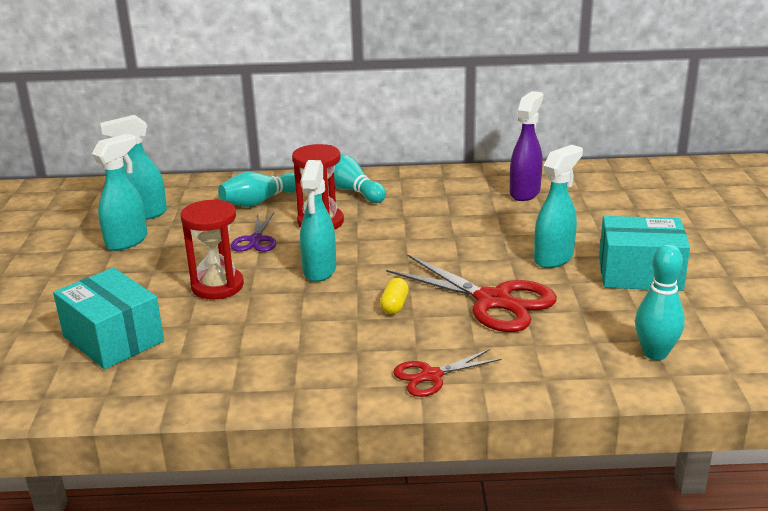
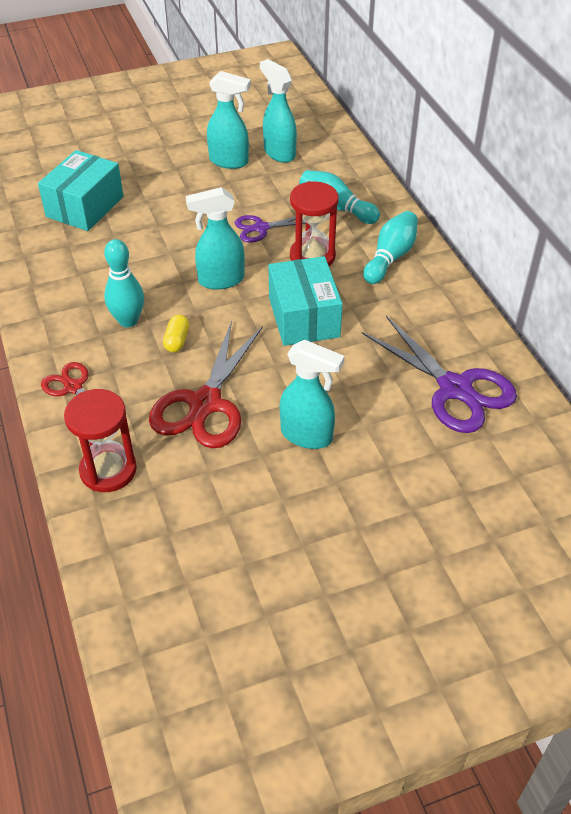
camera: 70 degrees right, 20 degrees up
red hourglass [181,199,244,299] -> red hourglass moved to [64,389,137,492]
yellow capsule [380,278,409,314] -> yellow capsule turned 75 degrees counterclockwise [163,315,189,352]
purple spray bottle [510,91,543,201] -> purple scissors [362,316,517,433]
turquoise box [599,216,690,291] -> turquoise box moved to [269,256,343,346]
turquoise bowling pin [635,244,685,360] -> turquoise bowling pin moved to [104,239,144,327]

